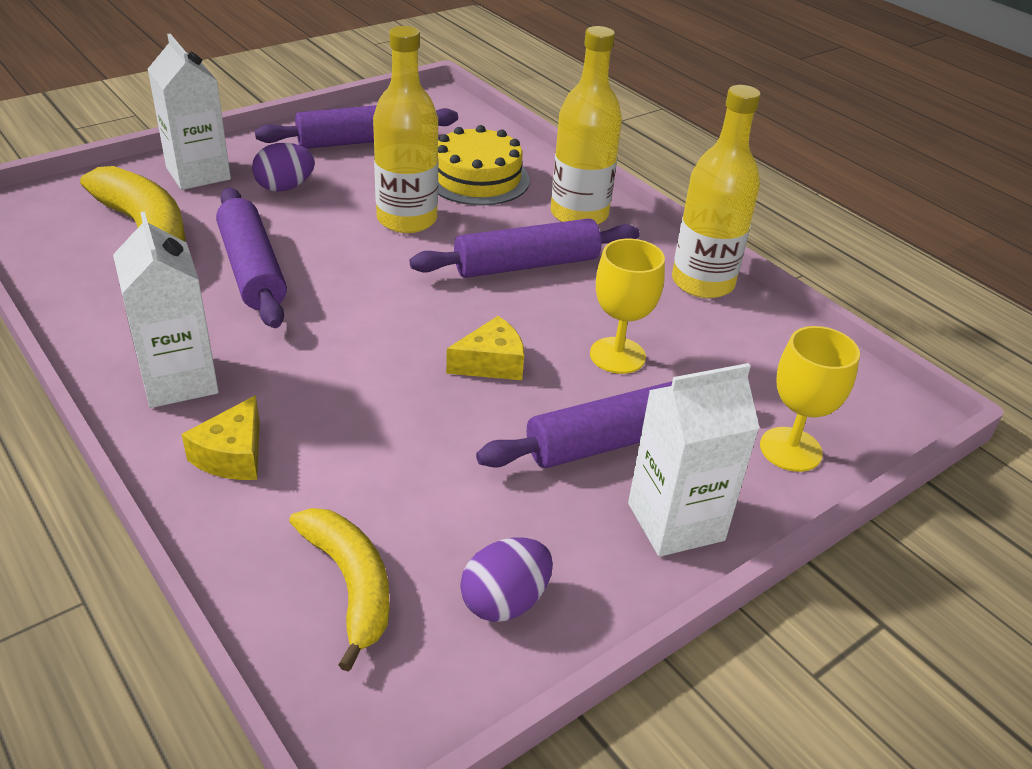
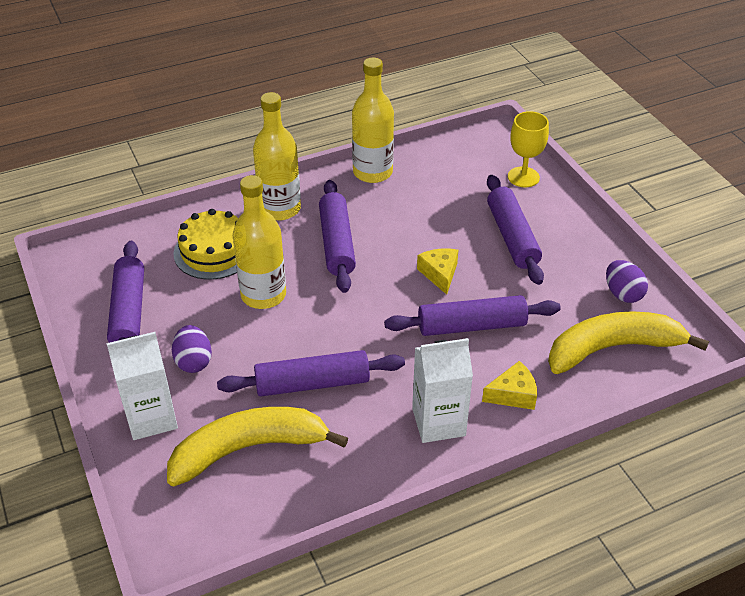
camera: 75 degrees left, 5 degrees up
yellow cheese [182,395,260,480] -> yellow cheese turned 45 degrees counterclockwise [482,361,537,410]
yellow banana [289,508,390,672] -> yellow banana [548,311,709,374], size x1.57
yellow goblet [590,239,665,374] -> none
white carton [628,363,760,557] -> none
none -> purple rolling pin [384,295,561,336]

